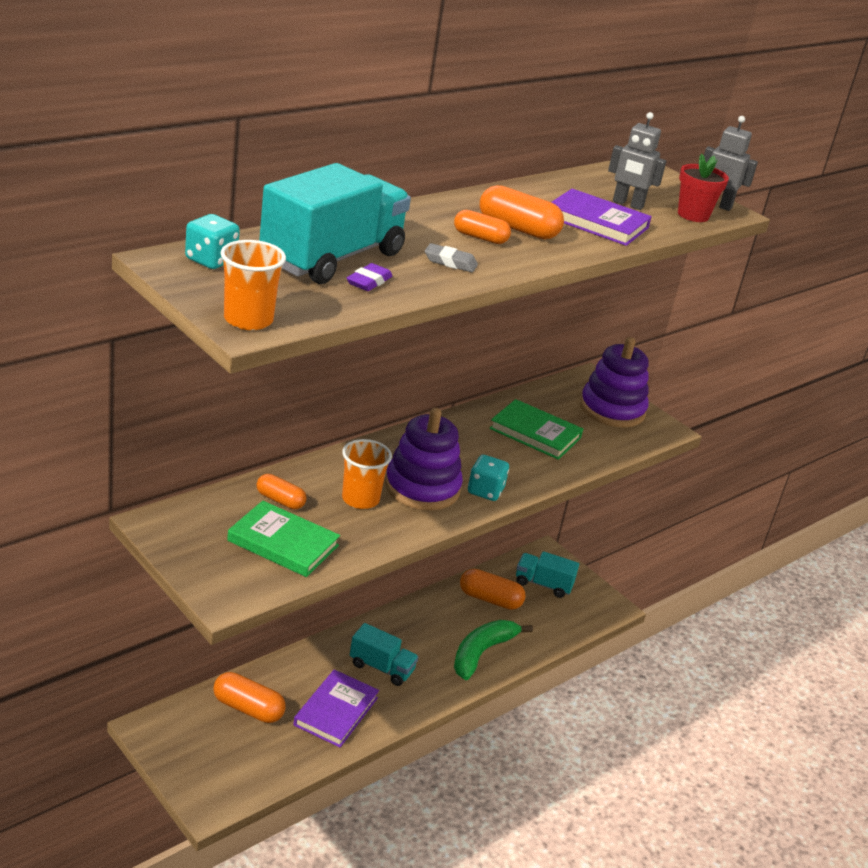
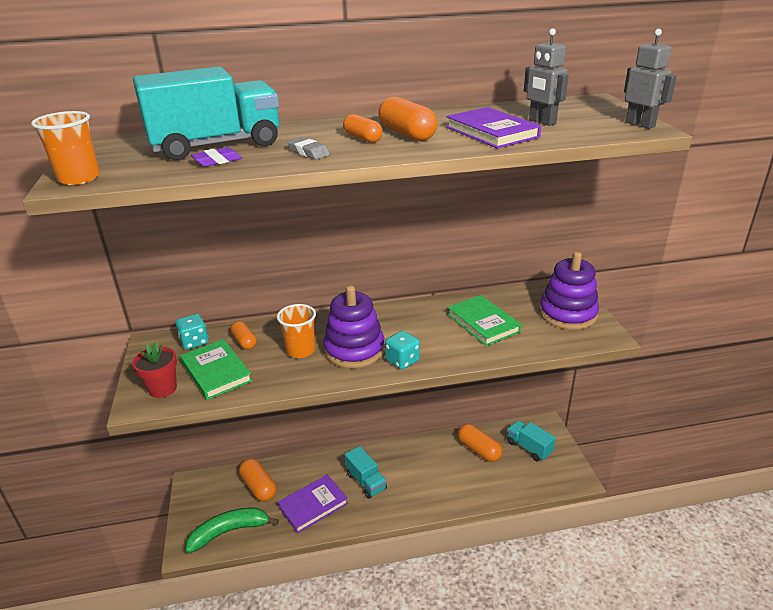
camera: 35 degrees right, 0 degrees up
turquoise dice [185,214,240,269] -> turquoise dice moved to [175,314,209,350]
green banana [454,620,533,680] -> green banana moved to [185,508,279,553]
red flower pot [678,154,729,222] -> red flower pot moved to [132,342,177,398]

